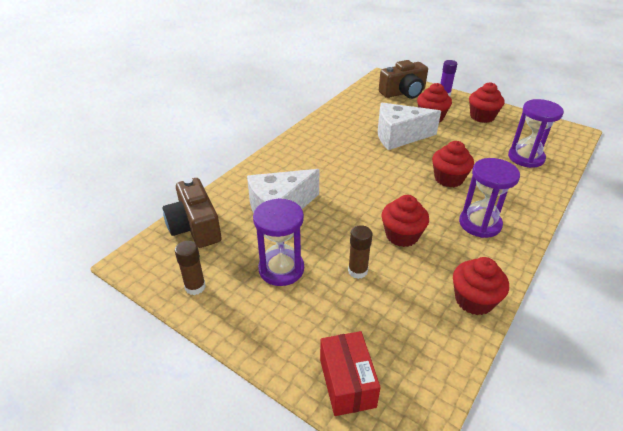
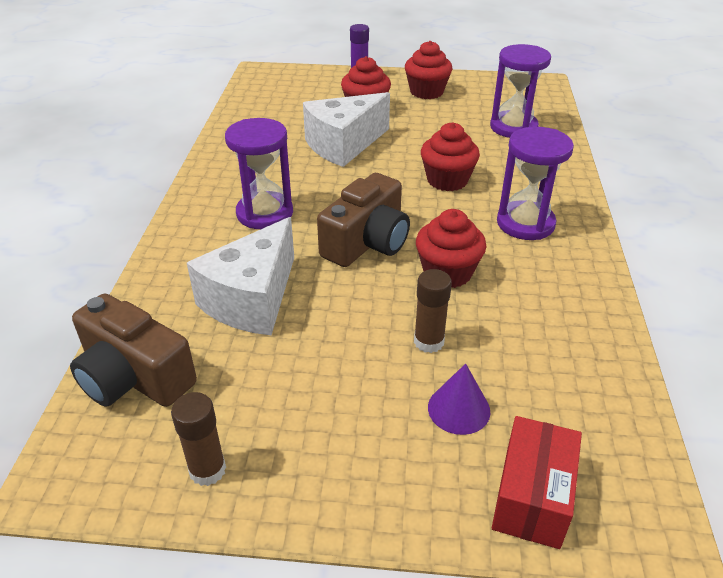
camera: 30 degrees left, 0 degrees up
purple hourglass [253,198,304,286] -> purple hourglass moved to [225,118,293,229]
red box [320,331,381,416] -> red box turned 60 degrees clockwise [492,416,582,549]
brown camera [379,60,428,99] -> brown camera moved to [317,173,410,267]
red cupcake [453,257,509,315] -> none
none -> purple cone [428,364,490,435]

